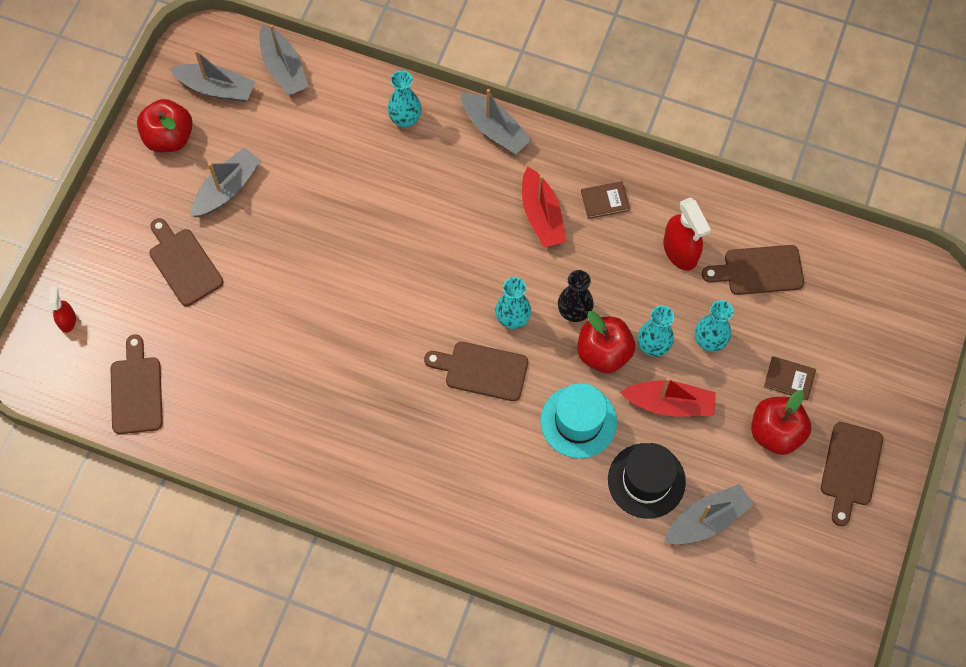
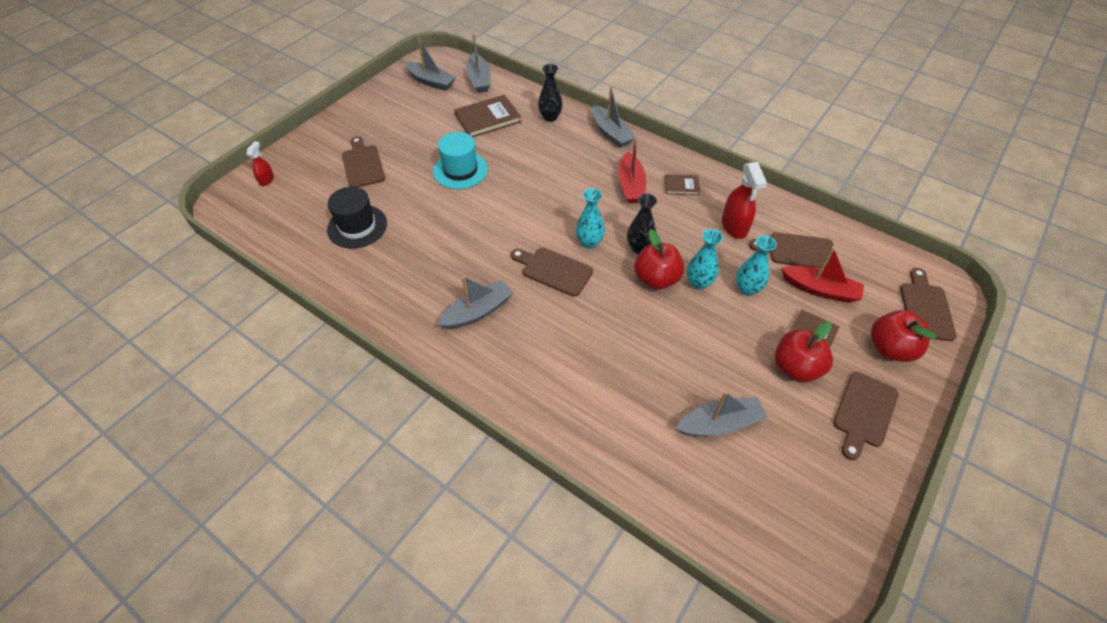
camera: 15 degrees right, 15 degrees down
brown cutting board [111,334,163,434] -> brown cutting board moved to [900,268,957,341]
red apple [137,99,193,152] -> red apple moved to [871,310,937,362]
grey boat [191,148,261,217] -> grey boat moved to [437,276,513,329]
turquoise vase [387,70,422,128] -> black vase [538,64,563,122]
turquoise hat [540,383,617,458] -> turquoise hat moved to [433,132,488,189]
black hat [608,443,686,519] -> black hat moved to [327,187,387,249]
red boat [620,378,716,417] -> red boat moved to [781,246,864,303]
none -> brown book [455,95,521,137]

